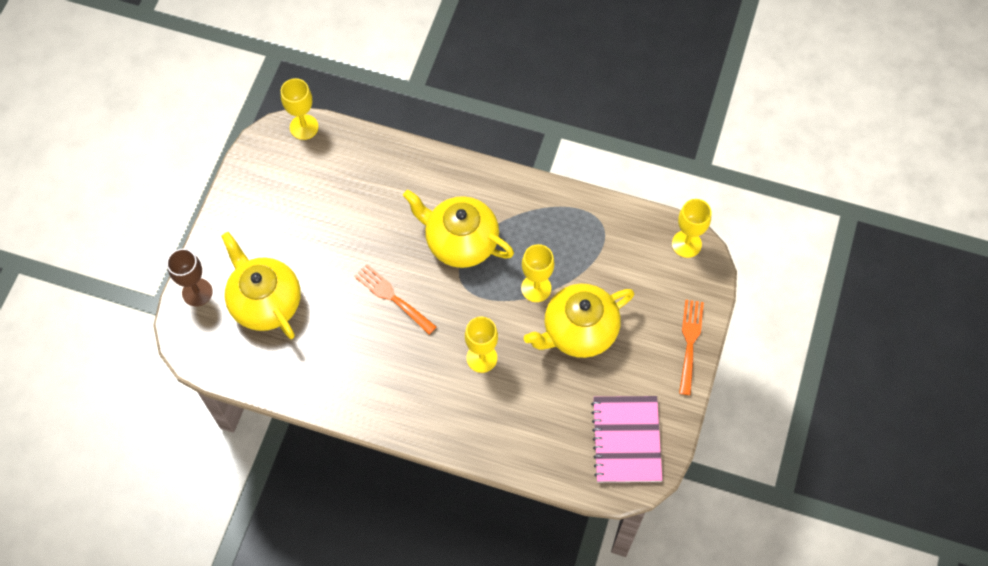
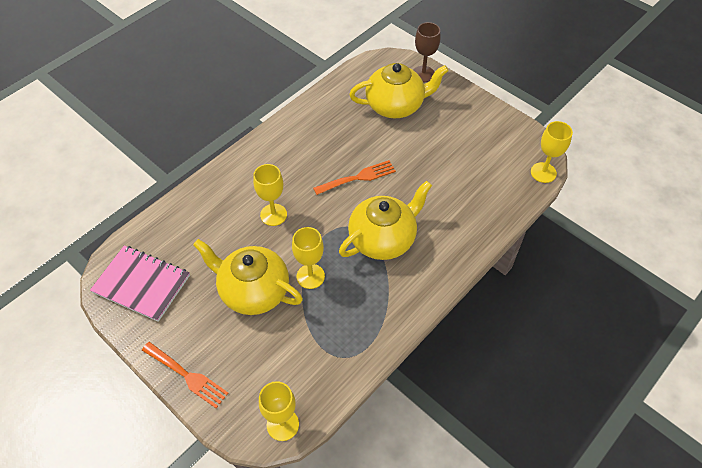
camera: 115 degrees right, 10 degrees down
yellow teapot [524,284,634,358] -> yellow teapot turned 60 degrees counterclockwise [193,239,303,315]

